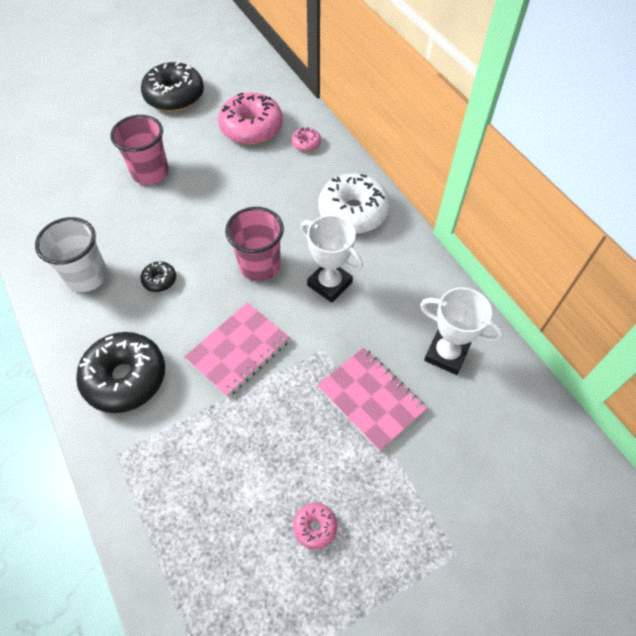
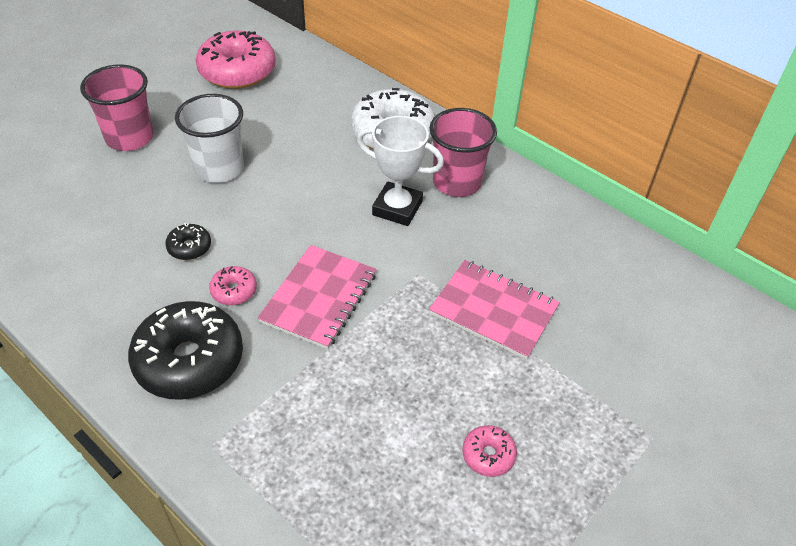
camera: 20 degrees left, 10 degrees down
white cup [35,217,108,292] -> white cup moved to [175,94,244,183]
black donut [141,62,204,112] -> none
pink cup [225,207,284,281] -> pink cup moved to [430,108,497,197]
pink donut [291,127,321,152] -> pink donut moved to [209,266,257,305]
white trophy [420,287,503,375] -> none

